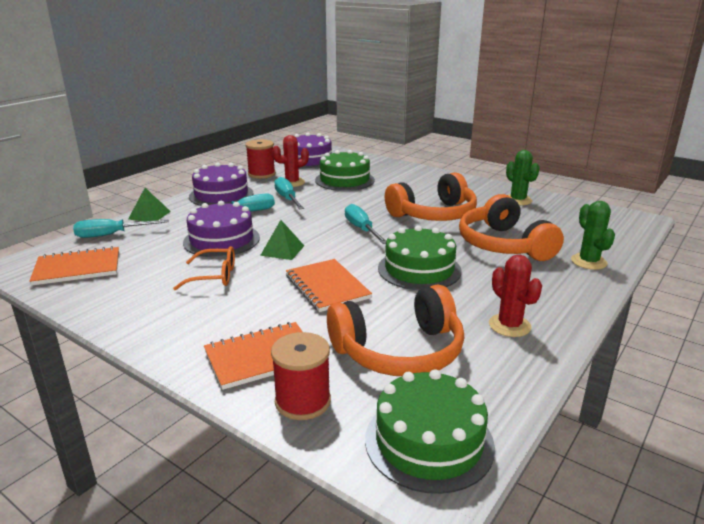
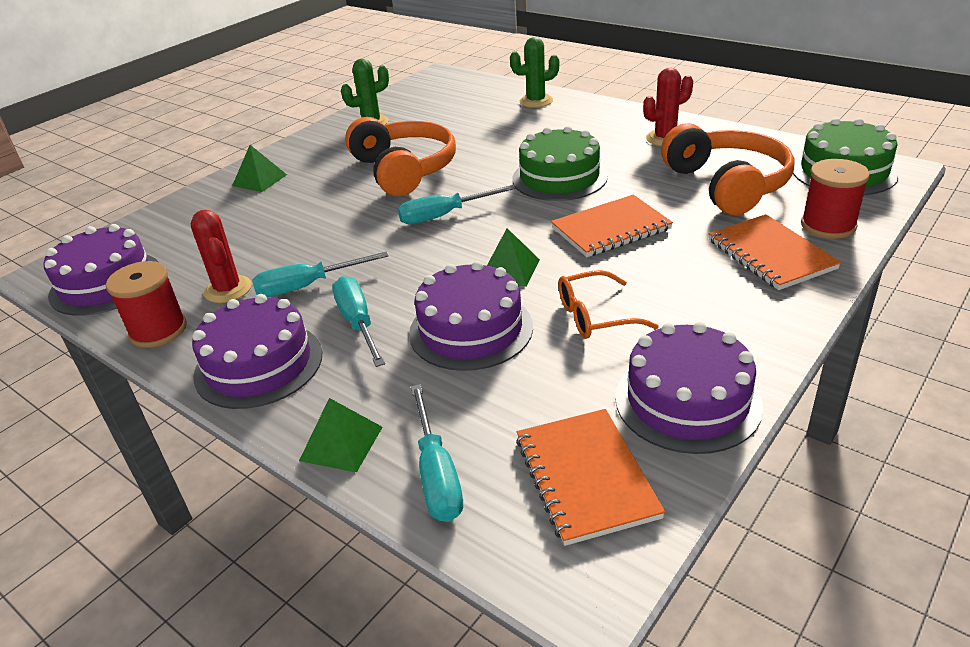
camera: 85 degrees left, 10 degrees up
orange glasses [173,246,235,290] -> orange glasses turned 105 degrees counterclockwise [558,270,659,339]
green cake [315,150,375,191] -> none
orange headphones [459,194,564,261] -> none
none -> green pyramid [232,145,287,192]
none -> purple cake [615,322,763,454]

